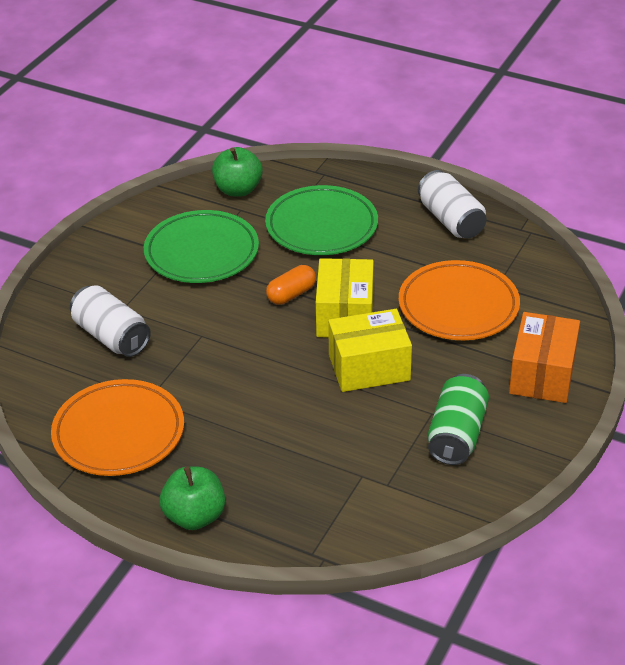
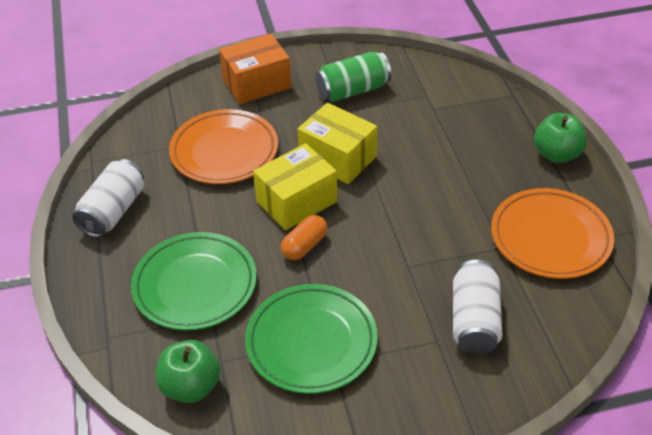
camera: 130 degrees left, 5 degrees up
orange capsule [266,265,316,305] -> orange capsule turned 60 degrees counterclockwise [281,215,328,260]

